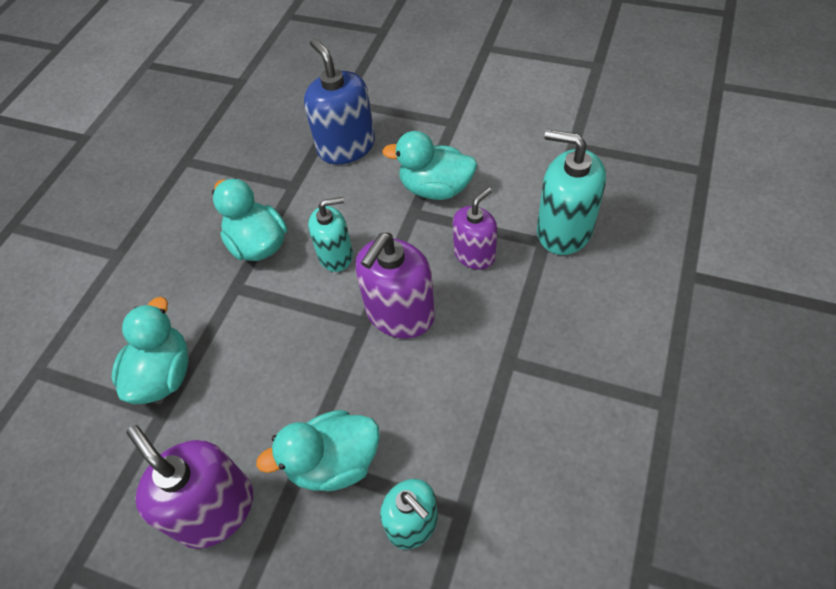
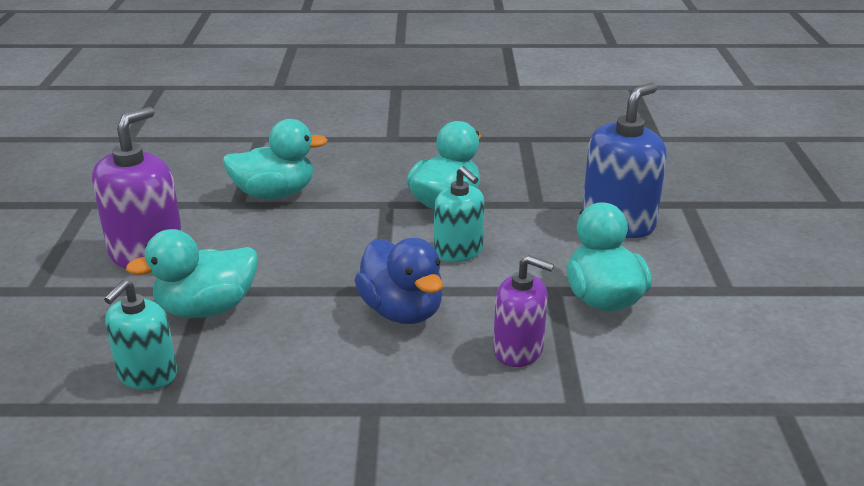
camera: 65 degrees right, 25 degrees down
turquoise duck [256,410,380,491] -> turquoise duck turned 75 degrees counterclockwise [126,229,258,318]
purple soap dispenser [355,233,435,338] -> blue duck [355,238,443,324]
turquoise soap dispenser [537,130,606,255] -> none

